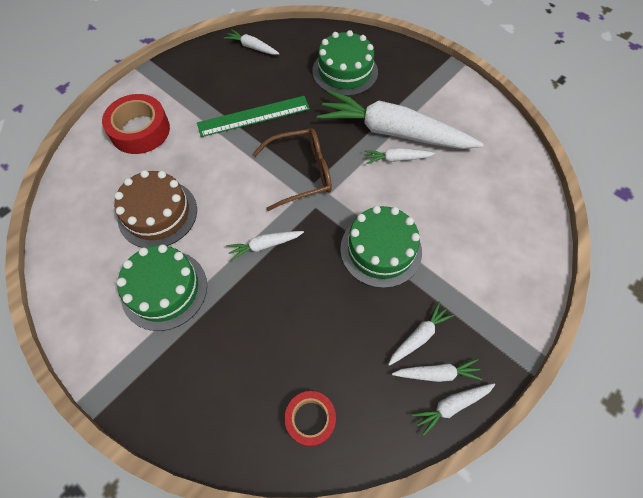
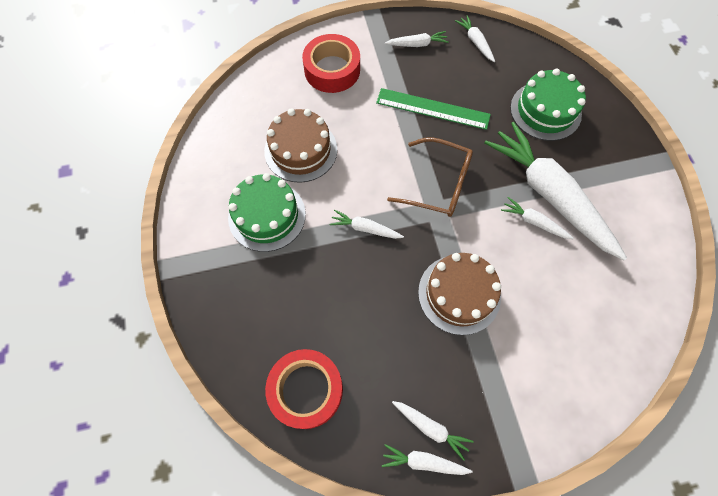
camera: 35 degrees right, 5 degrees up
red tape [285,391,336,447] -> red tape [265,349,343,429], size x1.60
green cake [340,206,422,288] -> brown cake [418,253,501,335]
white carrot [388,301,454,366] -> white carrot moved to [385,31,449,47]

